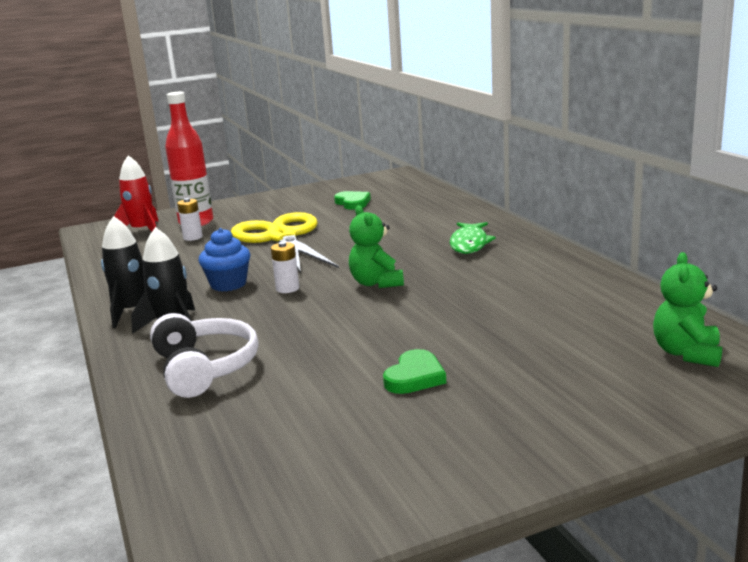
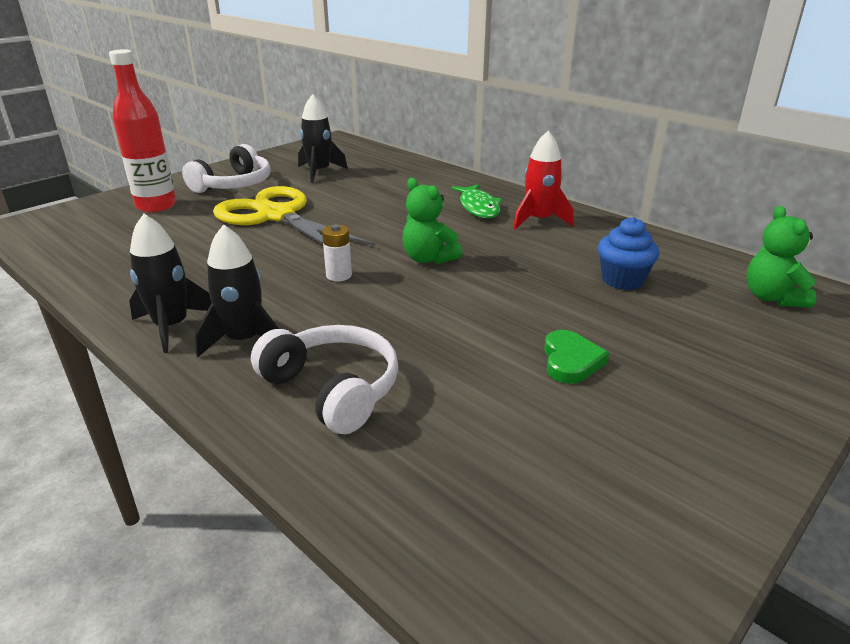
camera: 25 degrees left, 10 degrees up
red rocket [114,155,159,231] -> red rocket moved to [513,131,574,230]
white battery [177,198,203,241] -> none
blue cupcake [198,228,250,292] -> blue cupcake moved to [598,217,659,290]
green heart [334,191,371,210] -> black rocket [298,94,348,183]
none -> white headphones [182,144,271,193]

